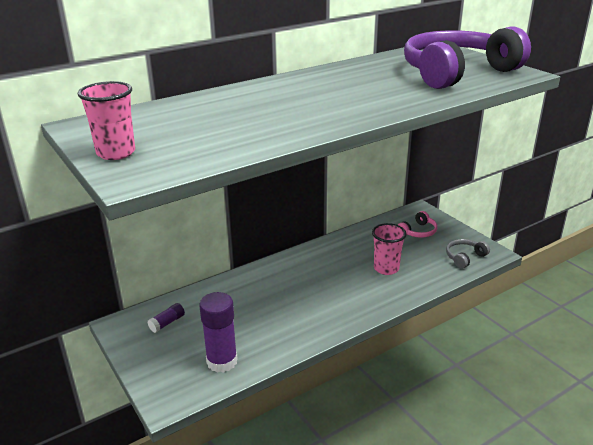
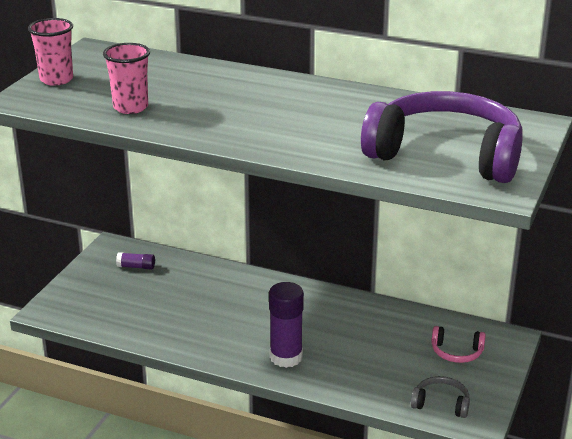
camera: 55 degrees right, 0 degrees up
purple glue stick [199,292,238,373] -> purple glue stick moved to [269,282,304,368]
pink cup [372,223,407,275] -> pink cup moved to [103,43,150,114]

